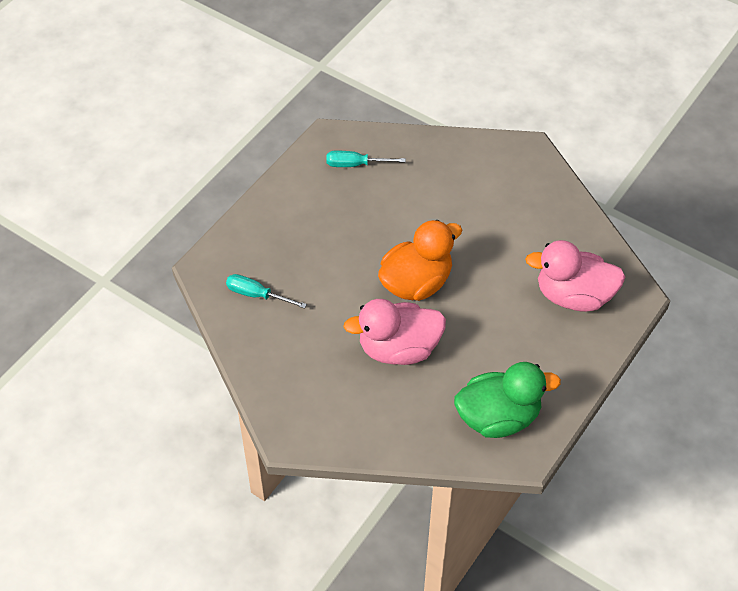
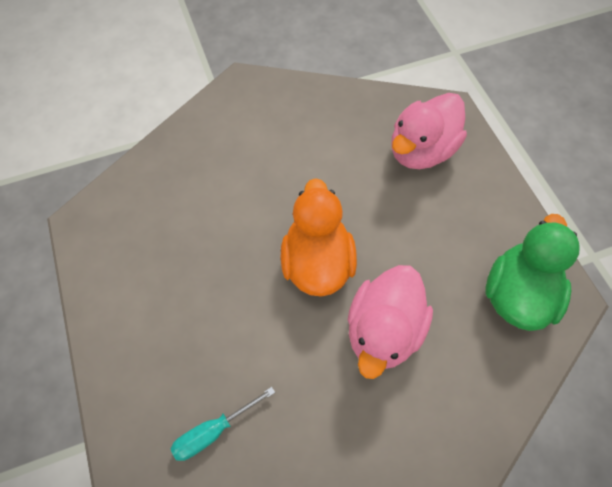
camera: 55 degrees left, 10 degrees up
turquoise screwdriver [326,151,406,167] -> none

